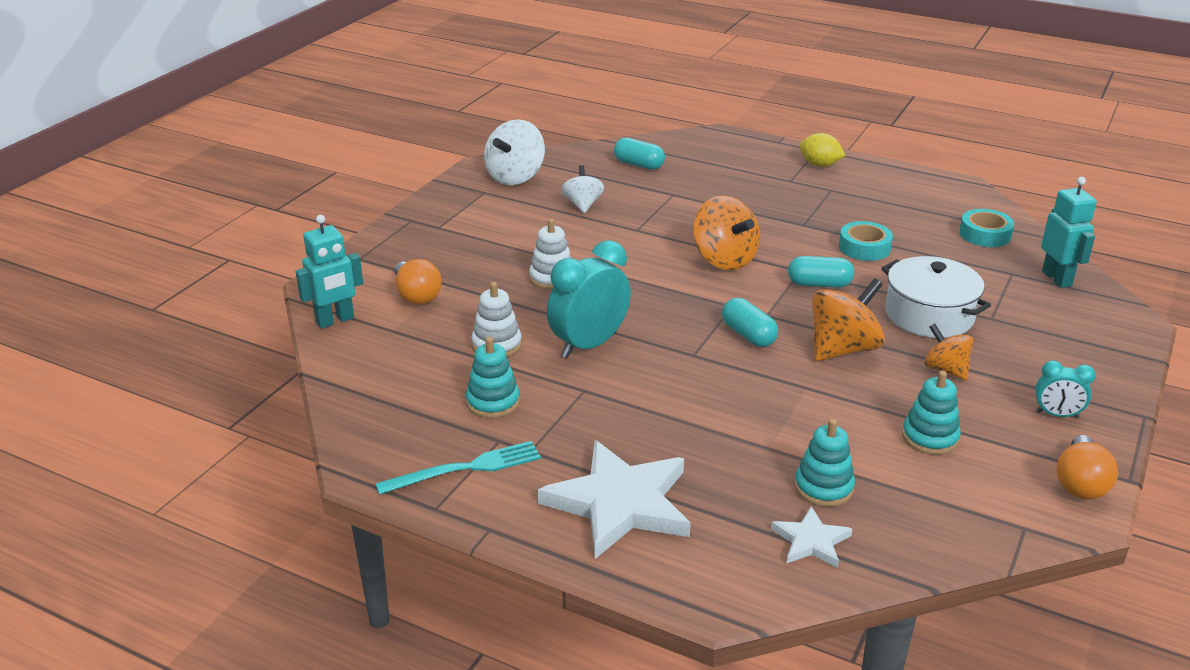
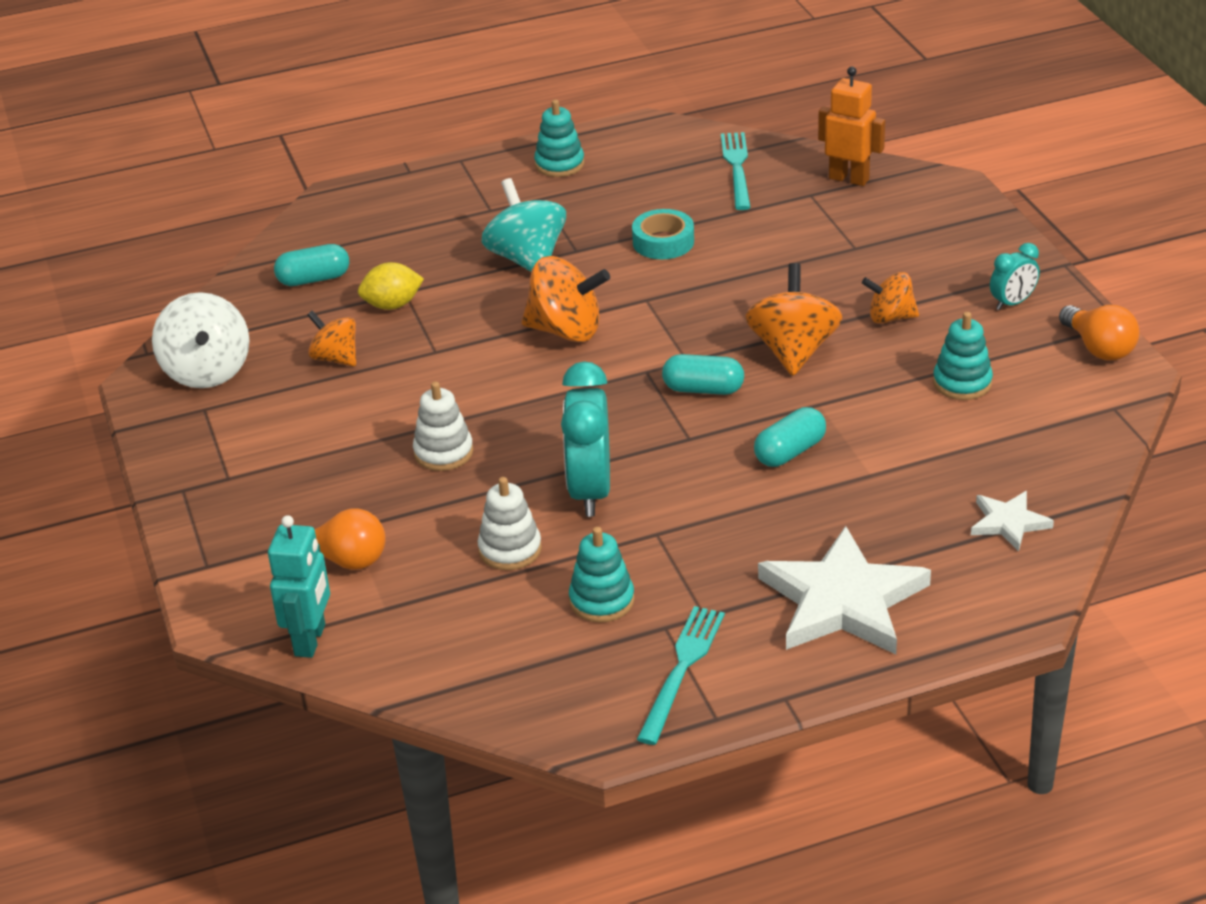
camera: 45 degrees left, 5 degrees up
white spinning top [561,165,604,213] -> orange spinning top [307,310,356,366]
turquoise capsule [788,256,854,288] -> turquoise capsule moved to [754,407,826,467]
turquoise stacking toy [794,419,855,507] -> turquoise stacking toy moved to [534,99,584,177]
yellow lemon [799,133,845,167] -> yellow lemon moved to [358,262,424,310]
white pot [882,256,991,338] -> none
turquoise tape [959,209,1014,247] -> turquoise fork [721,132,751,210]
turquoise robot [1041,177,1097,288] -> orange robot [818,67,885,186]
none -> turquoise spinning top [481,178,566,272]

